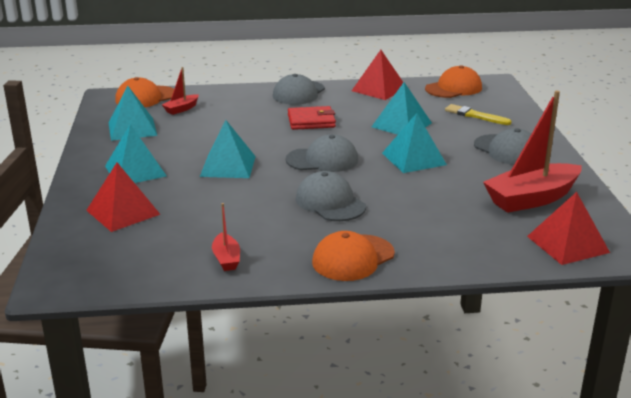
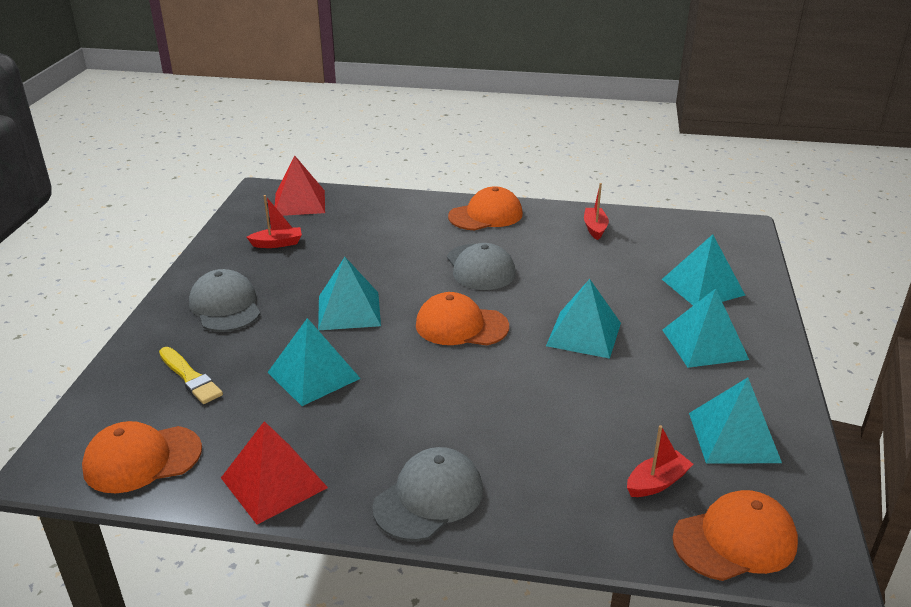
camera: 165 degrees left, 5 degrees up
red pyramid [86,163,161,232] -> turquoise pyramid [662,234,745,305]
grey cap [286,134,358,172] -> orange cap [416,292,509,345]
red wallet [288,106,336,130] -> none
red boat [483,91,582,213] -> red boat [247,195,302,248], size x0.47

